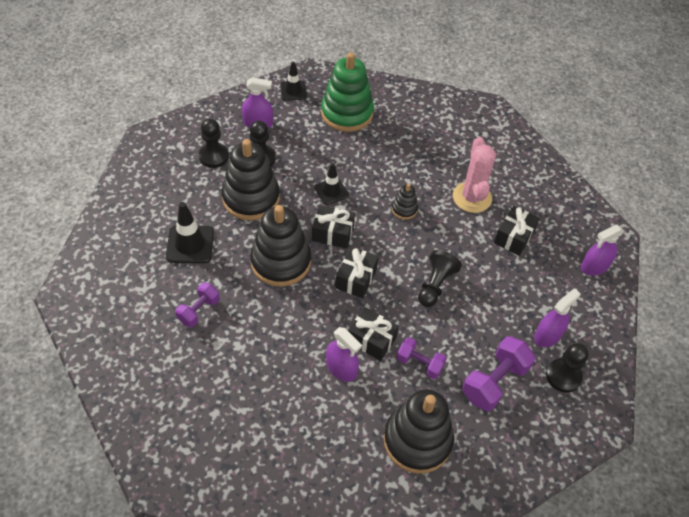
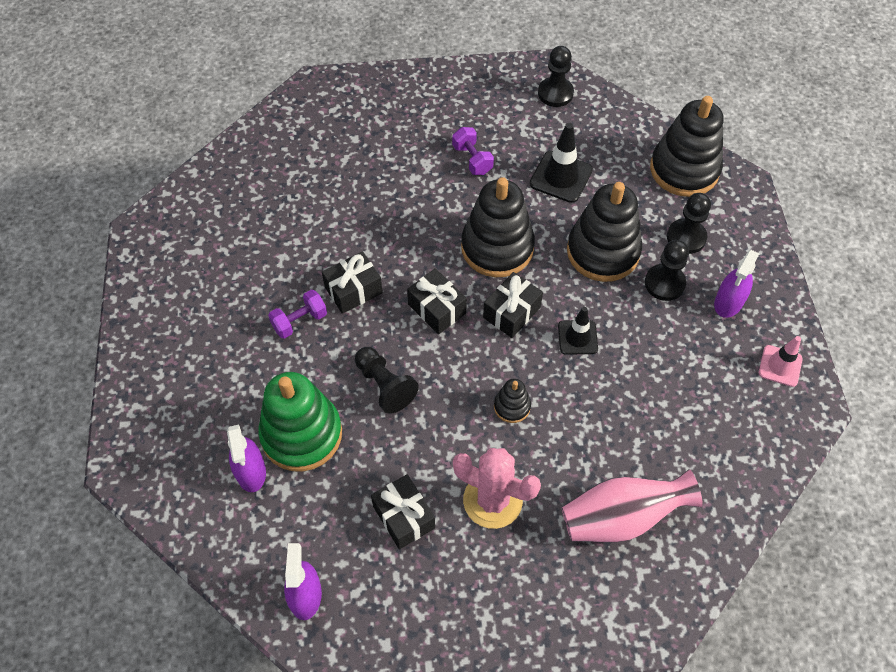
camera: 120 degrees right, 5 degrees up
black traffic cone [280,61,307,101] -> pink traffic cone [759,336,803,387]
green stacking toy [321,52,374,132] -> green stacking toy moved to [258,372,342,471]
purple spray bottle [326,327,362,382] -> none
black stacking toy [384,390,454,474] -> black stacking toy moved to [650,96,723,197]
purple dumbbell [462,336,536,411] -> none
black pawn [546,343,589,393] -> black pawn moved to [538,46,574,107]
none -> pink vase [562,469,703,542]

